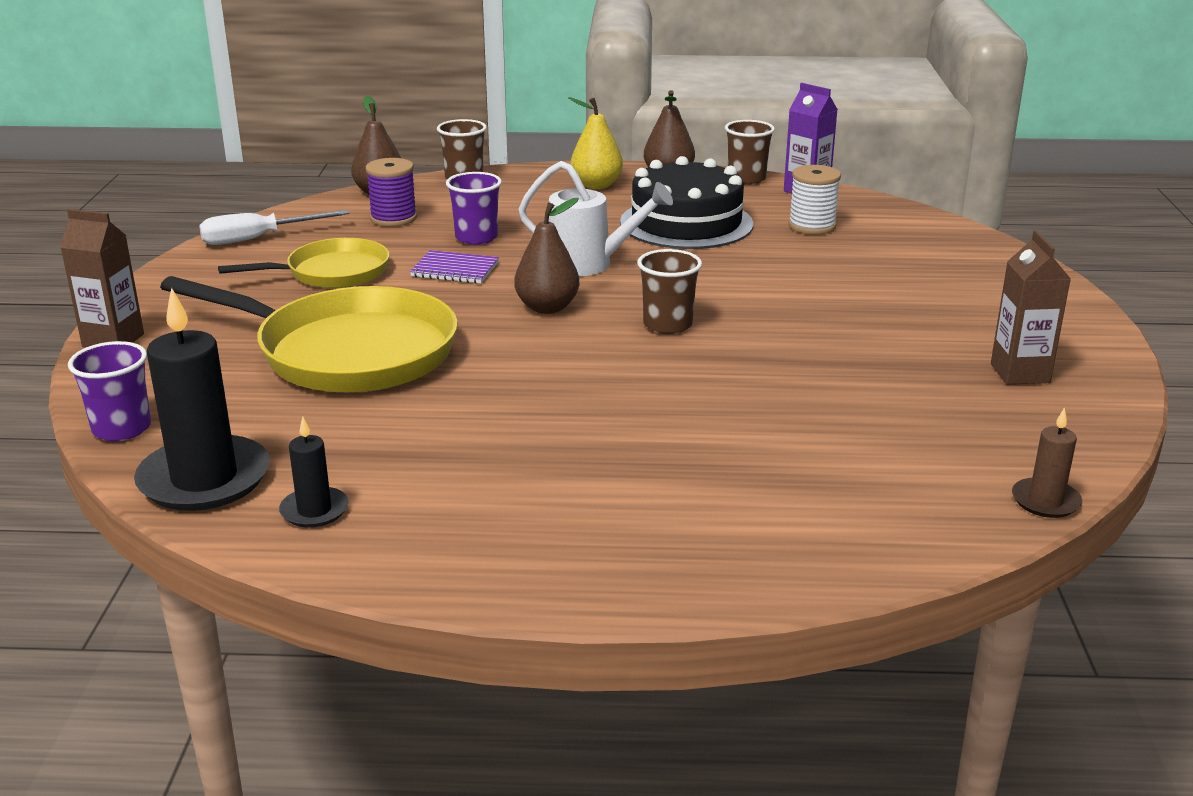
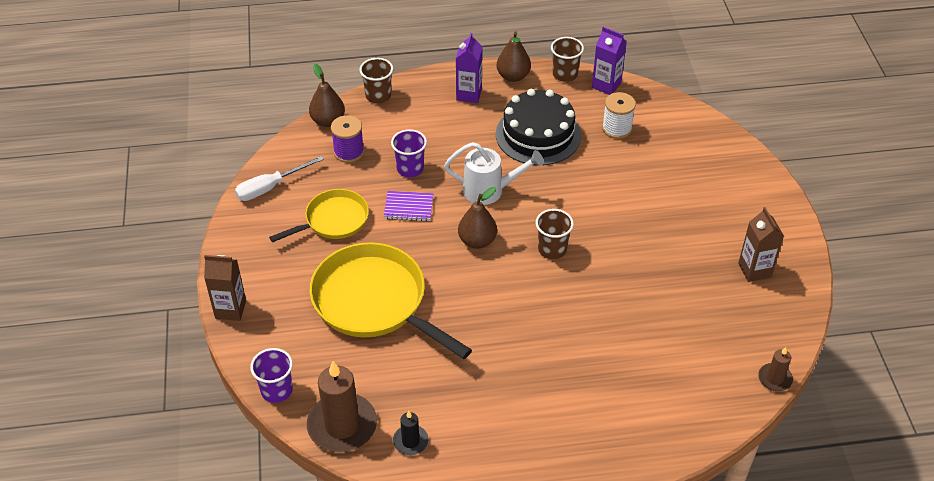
camera: 10 degrees left, 20 degrees up
black candle [134,288,270,511] -> brown candle [307,361,377,452]
yellow pan [160,276,458,393] -> yellow pan turned 150 degrees counterclockwise [309,242,472,359]
yellow pear [569,97,623,189] -> purple carton [456,33,483,103]

